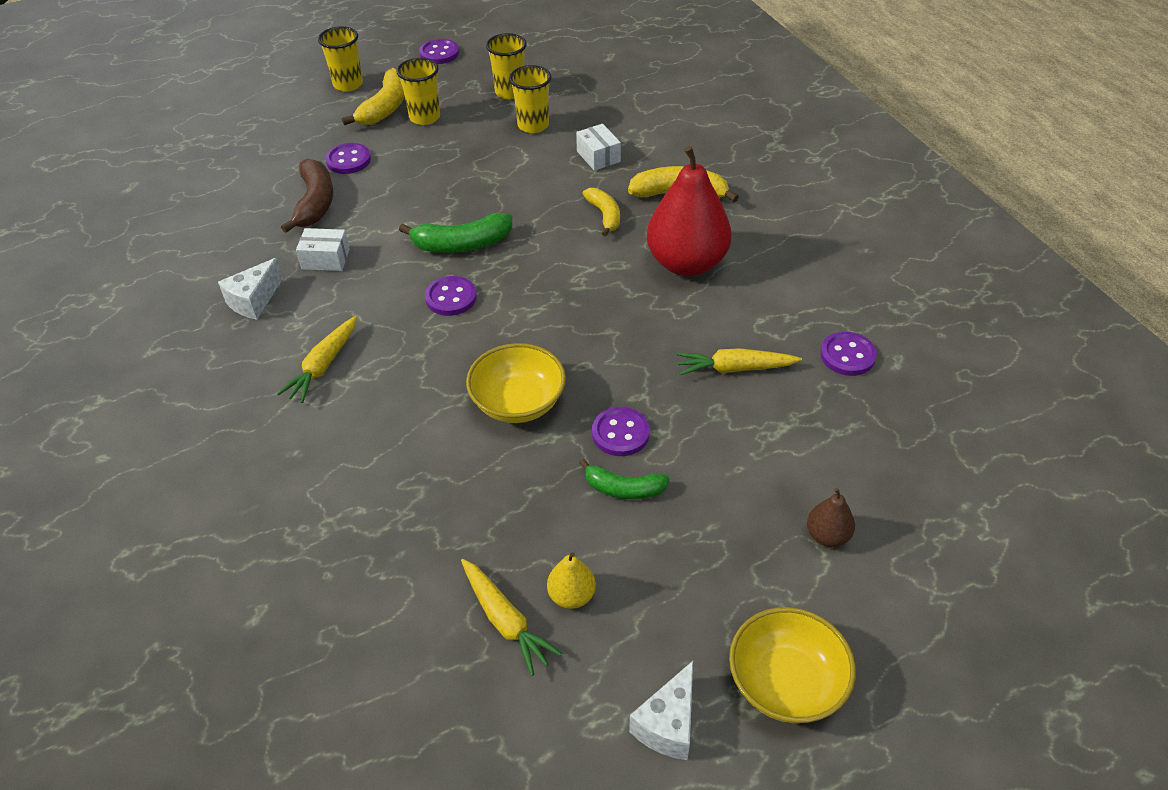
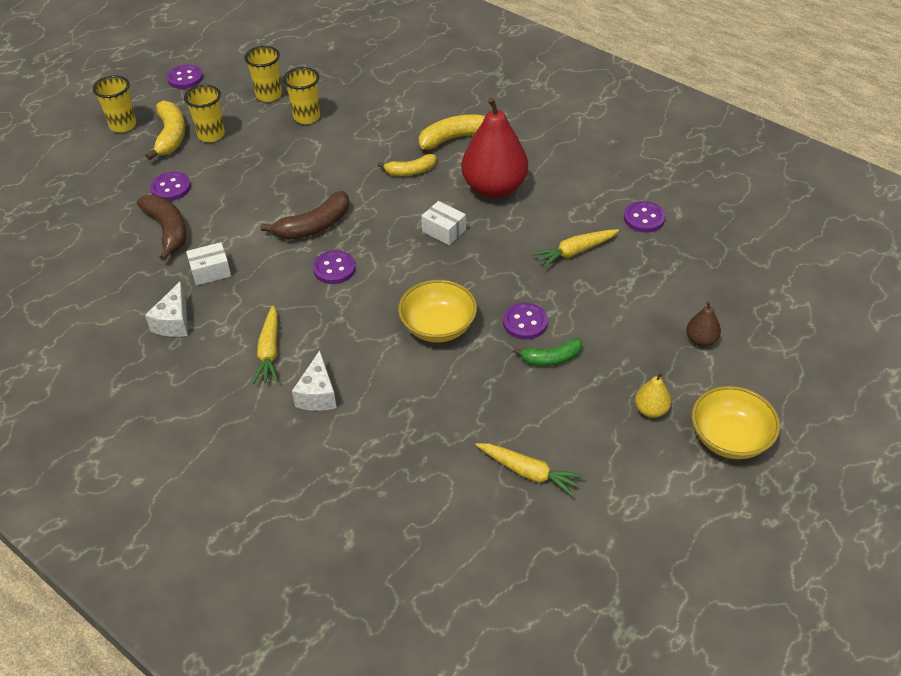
camera: 25 degrees left, 0 degrees up
green banana [399,213,512,253] -> brown banana [261,191,349,240]
yellow pear [547,552,596,609] -> yellow pear moved to [635,372,671,418]
white box [576,124,621,171] -> white box moved to [421,201,466,245]
yellow banana [582,188,620,237] -> yellow banana turned 120 degrees clockwise [378,154,436,176]
white cheese [629,661,693,760] -> white cheese moved to [292,351,337,411]

